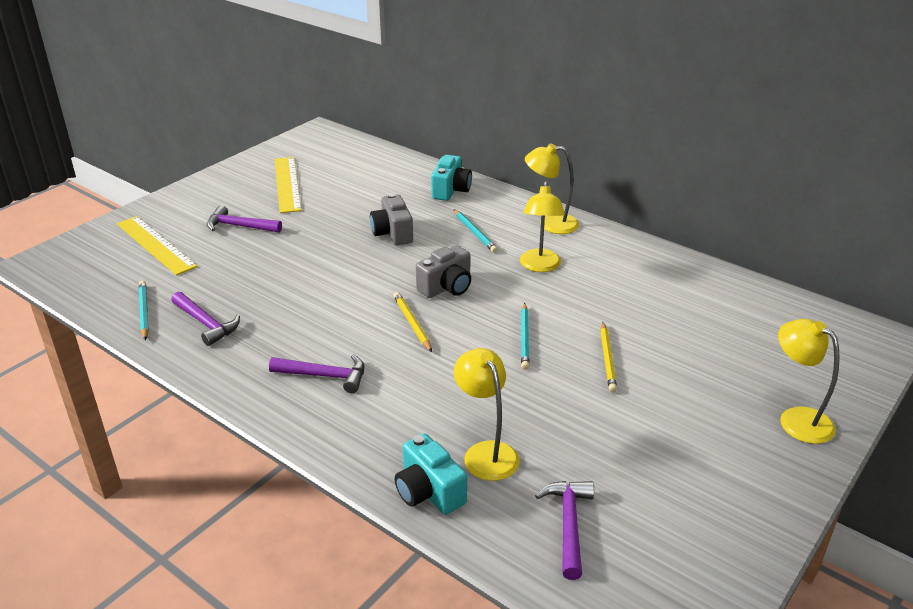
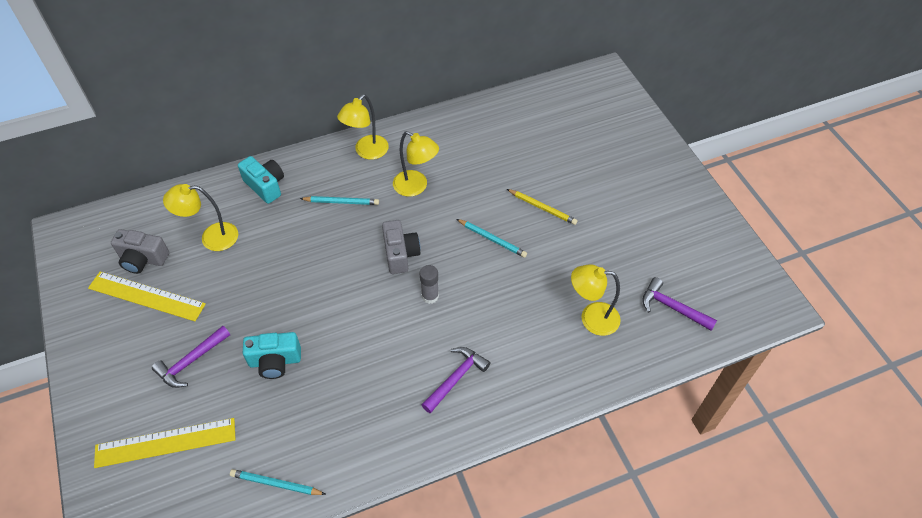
camera: 60 degrees left, 20 degrees up
purple hammer [171,292,240,346] -> none
grey camera [370,193,413,245] -> grey camera moved to [111,229,169,274]
yellow pencil [393,292,432,352] -> grey glue stick [420,265,439,304]
turquoise camera [395,433,467,515] -> turquoise camera moved to [243,332,301,379]
yellow lamp [778,319,840,444] -> yellow lamp moved to [163,184,238,251]

